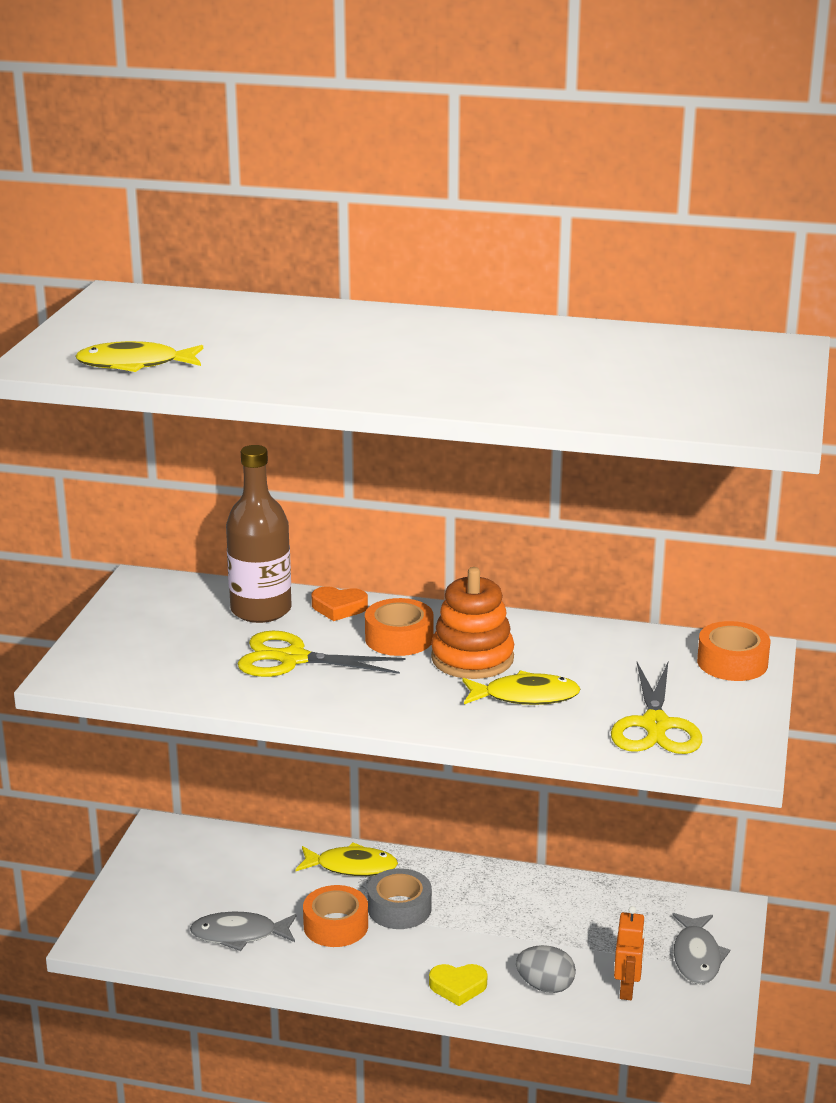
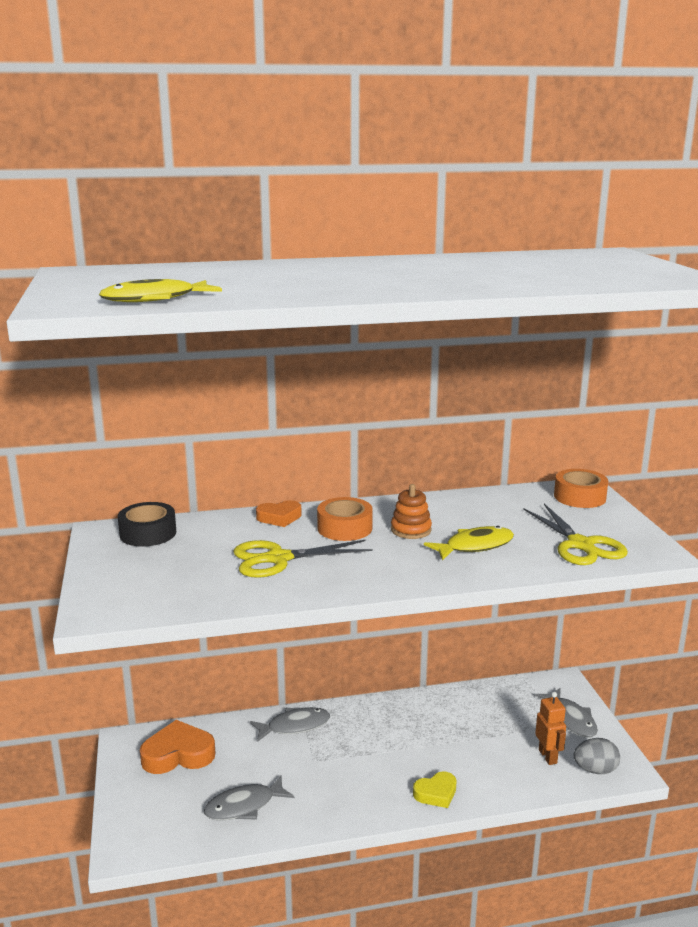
camera: 25 degrees left, 5 degrees down
brown bottle [226,445,292,623] -> none
yellow fish [296,842,398,876] -> grey fish [250,707,330,742]
orange tape [303,885,368,947] -> none
grey tape [368,868,432,929] -> none
orange stacking toy [431,567,514,679] -> orange stacking toy [391,484,432,539], size x0.62
grey egg [516,945,576,993] -> grey egg moved to [573,738,620,774]
none -> black tape [118,502,176,547]
none -> orange heart [140,720,216,774]

